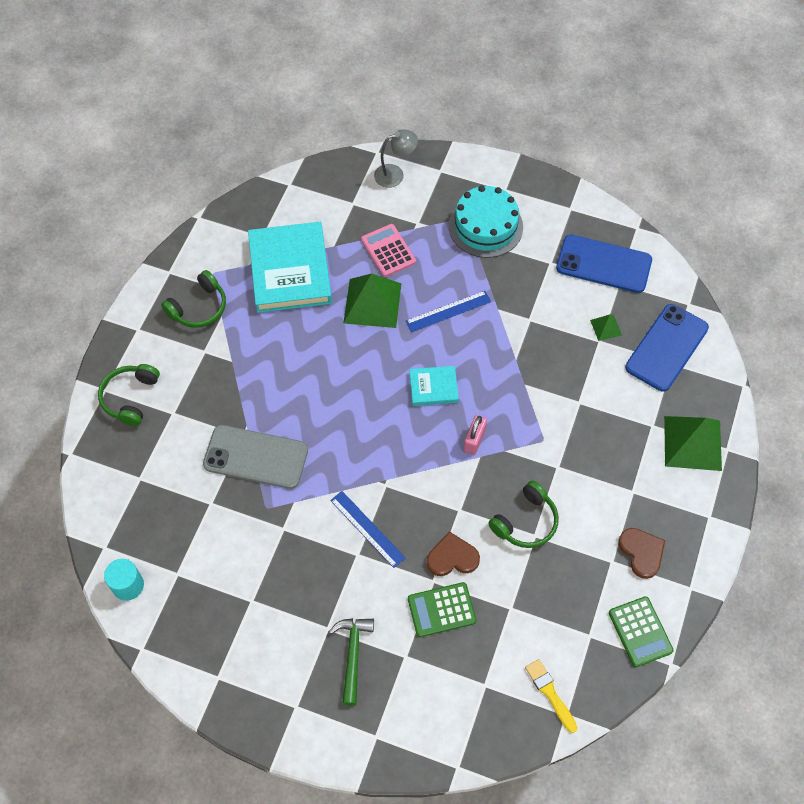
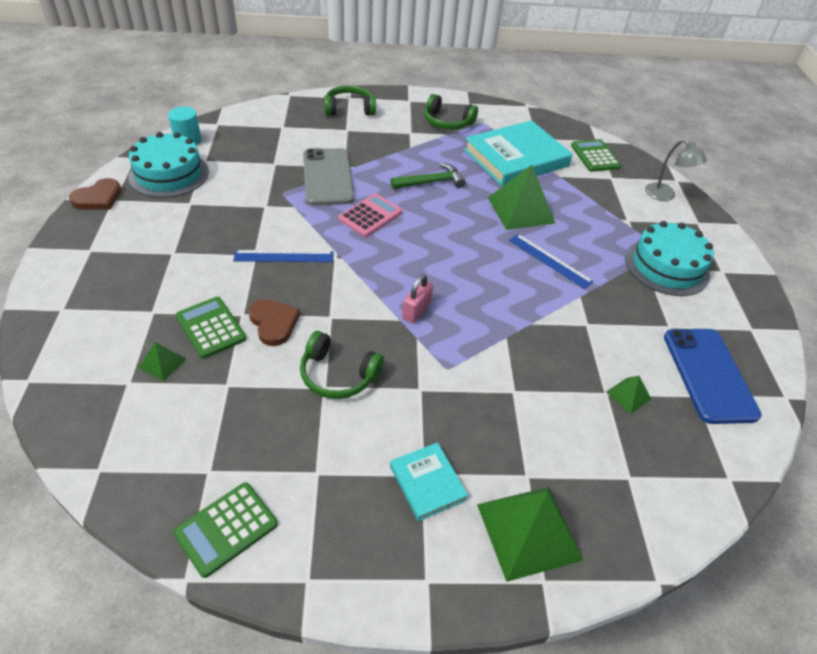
camera: 65 degrees right, 15 degrees down
green hammer [329,618,374,706] -> green hammer moved to [391,163,466,189]
blue ruler [330,491,406,568] -> blue ruler turned 60 degrees clockwise [233,250,333,262]
pink calculator [361,224,416,277] -> pink calculator moved to [338,193,402,237]
turquoise book [409,366,459,406] -> turquoise book moved to [390,442,468,521]
pink padlock [464,415,487,455] -> pink padlock turned 60 degrees counterclockwise [402,274,433,323]
yellow brush [525,659,578,733] -> none
brown heart [618,528,665,579] -> brown heart moved to [69,178,121,209]
blue phone [625,304,709,392] -> none
none -> turquoise cake [128,132,209,198]
none -> green pyramid [139,342,187,381]
none -> green calculator [571,139,621,172]

